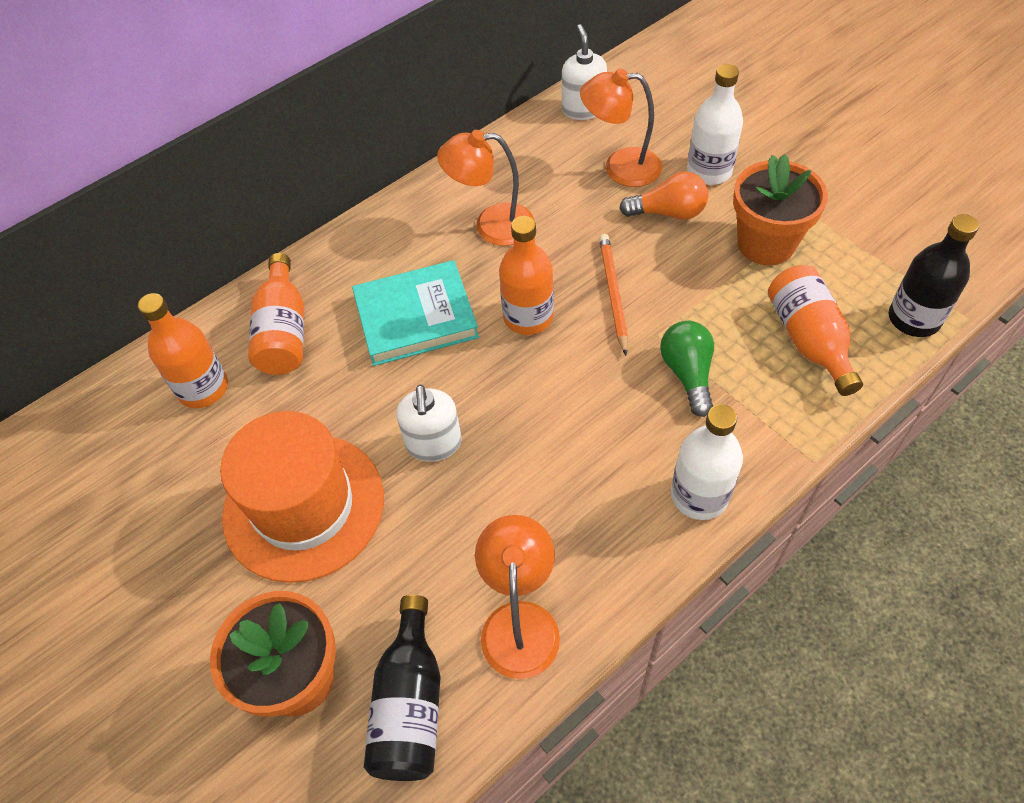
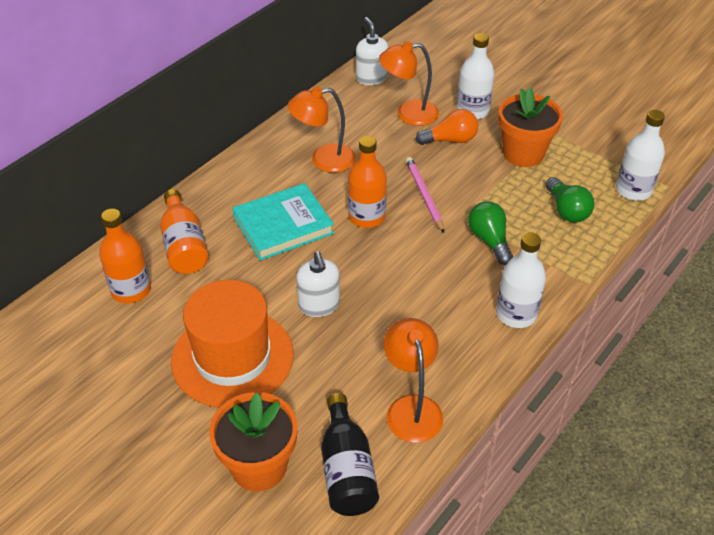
camera: 15 degrees left, 10 degrees down
orange pencil [599,234,628,355] -> pink pencil [406,157,444,233]
orange bottle [768,265,863,396] -> green light bulb [545,177,594,223]
black bottle [889,214,979,337] -> white bottle [616,110,665,201]

